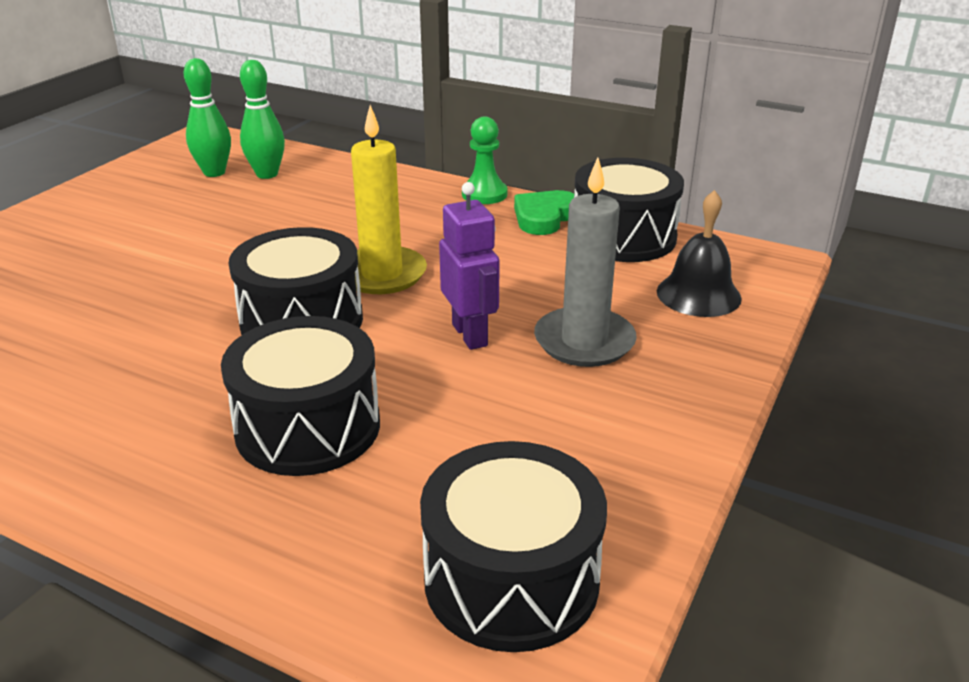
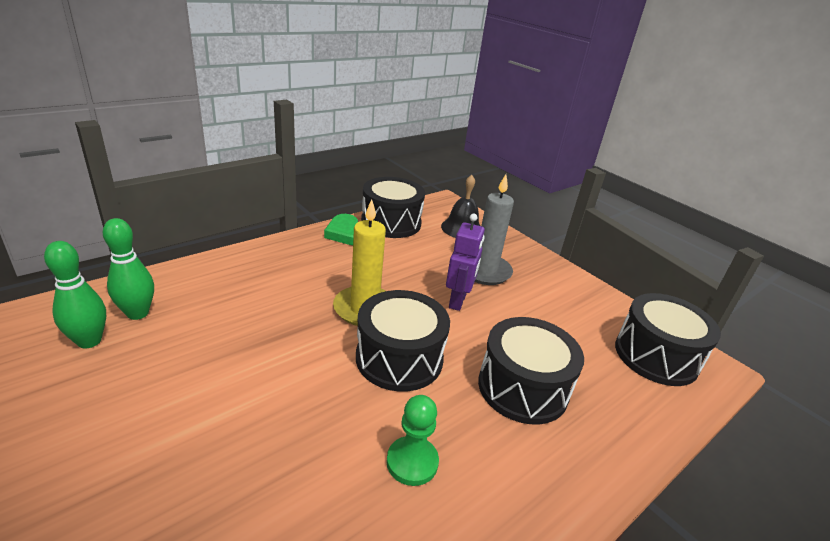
camera: 70 degrees left, 0 degrees up
purple robot [439,182,500,350] -> purple robot turned 105 degrees clockwise [446,214,485,311]
green pawn [462,116,507,204] -> green pawn moved to [386,395,439,486]

